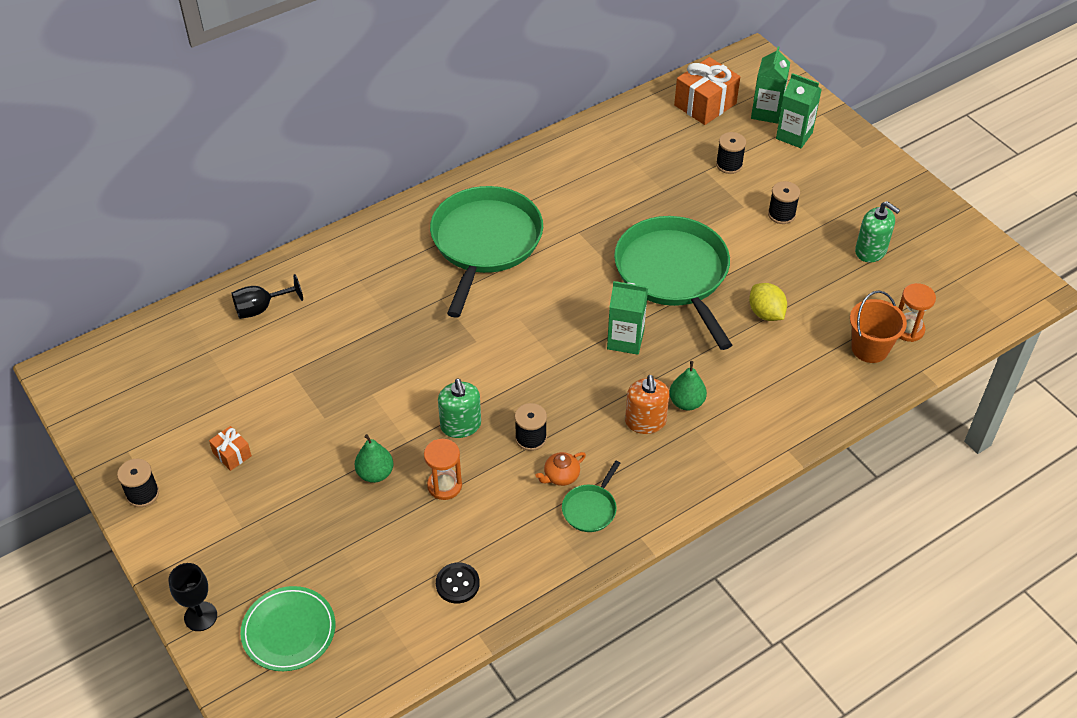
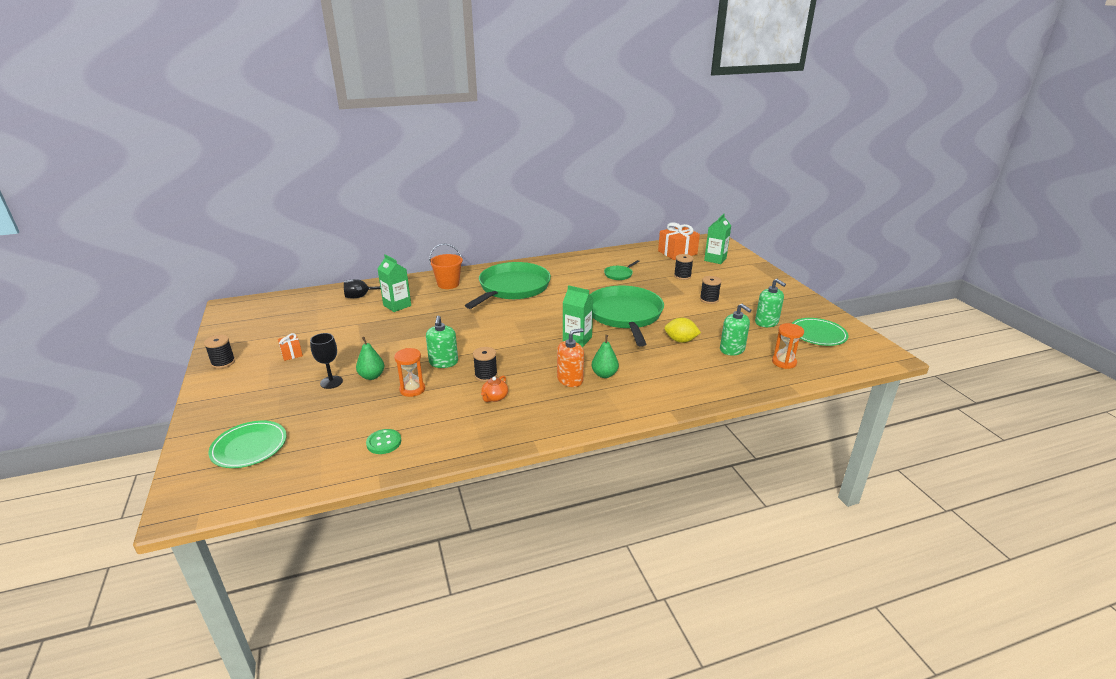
camera: 15 degrees right, 20 degrees down
black goblet [169,563,217,631] -> black goblet moved to [310,333,343,389]
black button [436,562,480,604] -> green button [366,429,401,454]
orange teapot [535,452,586,486] -> orange teapot turned 45 degrees counterclockwise [481,375,508,402]
green pan [562,461,620,532] -> green pan moved to [604,260,640,280]
orange soap dispenser [625,375,669,434] -> orange soap dispenser turned 135 degrees counterclockwise [557,328,584,387]
yellow lemon [749,283,787,321] -> yellow lemon turned 60 degrees counterclockwise [664,318,701,343]
green carton [776,73,822,148] -> green carton moved to [378,254,411,312]
orange bucket [850,291,907,363] -> orange bucket moved to [429,244,463,289]
none -> green soap dispenser [720,304,751,356]
none -> green plate [791,318,849,346]

